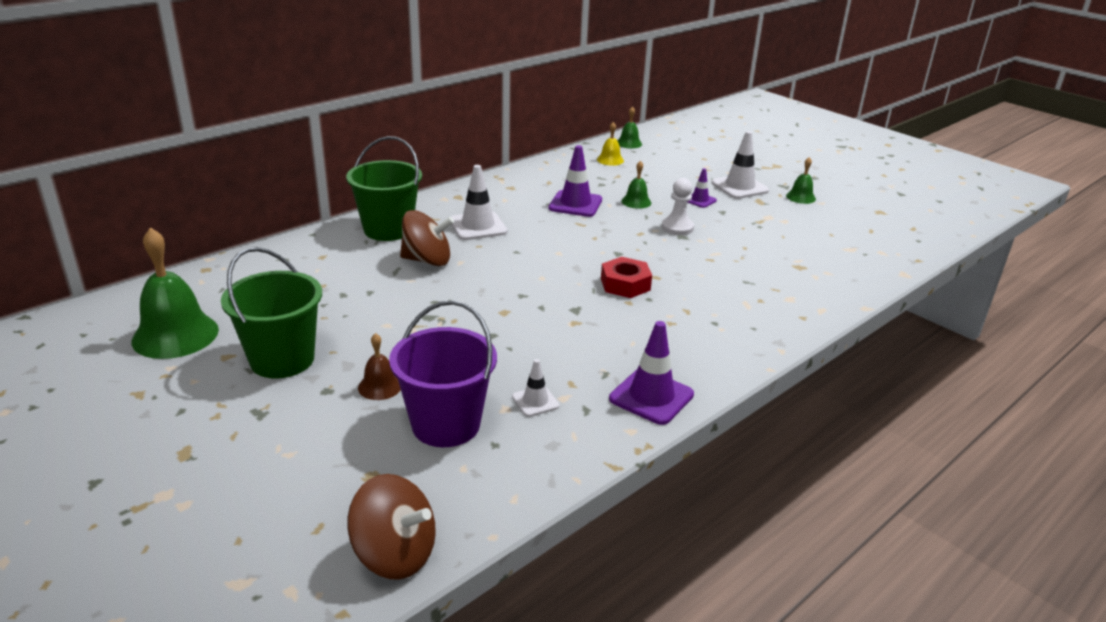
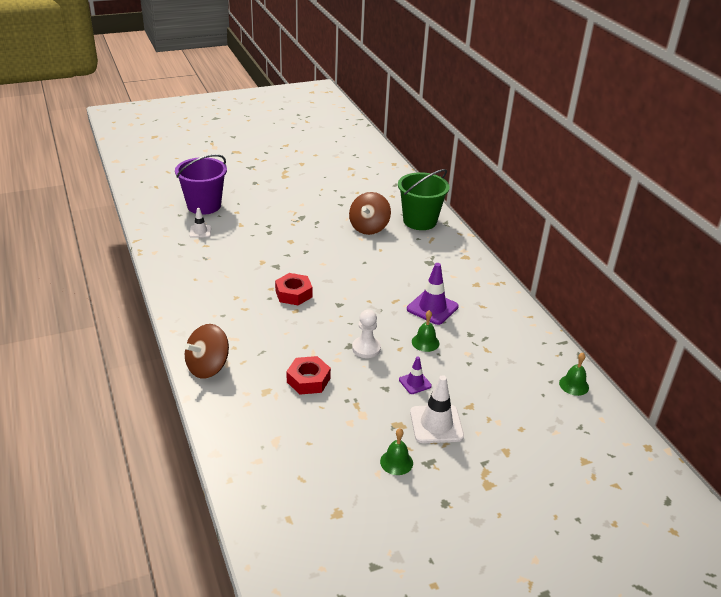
camera: 110 degrees right, 5 degrees up
green bell [131,227,219,359] -> none
green bucket [221,247,322,378] -> none
brown spinning top [347,474,436,580] -> brown spinning top moved to [184,324,229,379]
brown bell [358,333,401,400] -> none
white traffic cone [451,165,507,240] -> none
yellow bell [597,122,624,166] -> none
purple traffic cone [609,321,694,425] -> none
none -> red nut [286,356,331,395]

